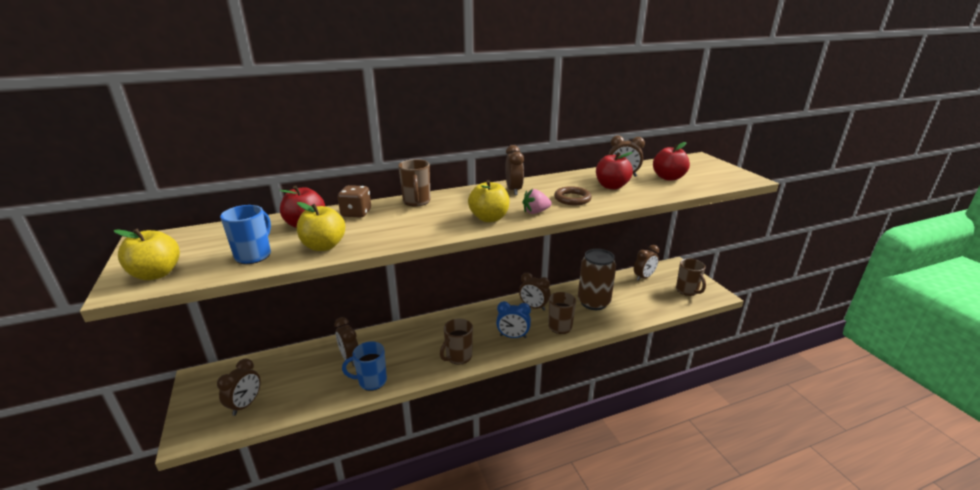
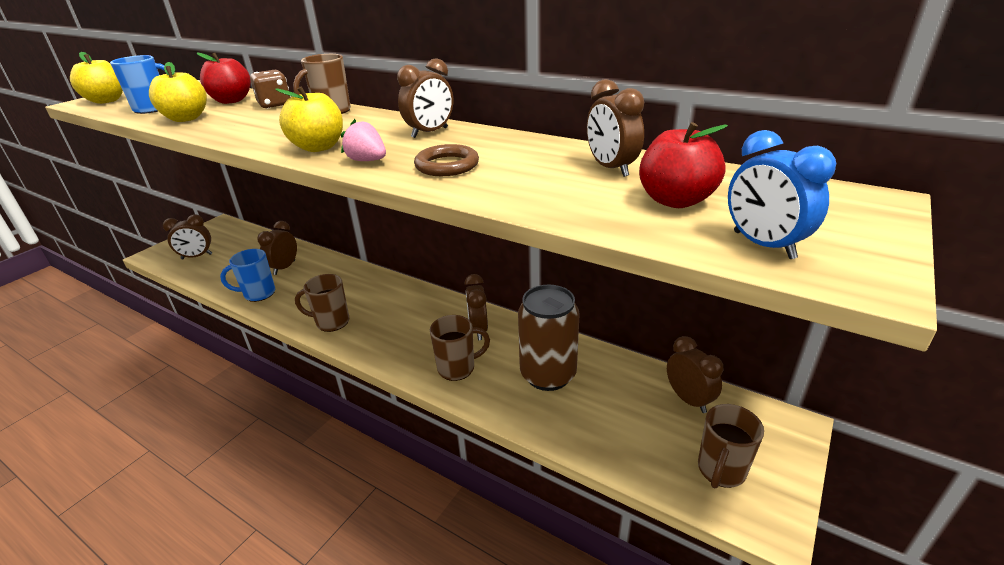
camera: 55 degrees right, 5 degrees up
blue mug [342,341,387,391] -> blue mug turned 60 degrees counterclockwise [220,249,275,302]
blue clock [496,301,531,338] -> blue clock moved to [728,130,836,259]
red apple [596,152,633,190] -> none
brown clock [634,245,659,281] -> brown clock turned 135 degrees counterclockwise [667,336,723,413]

